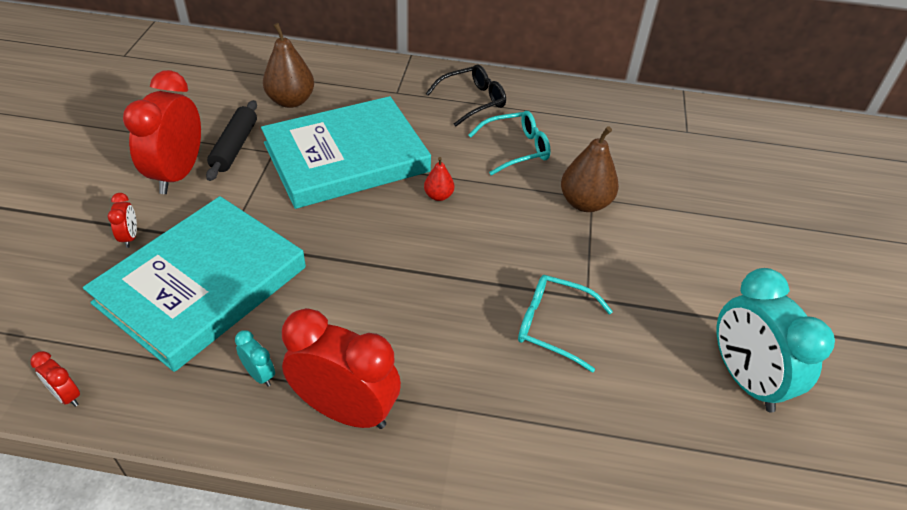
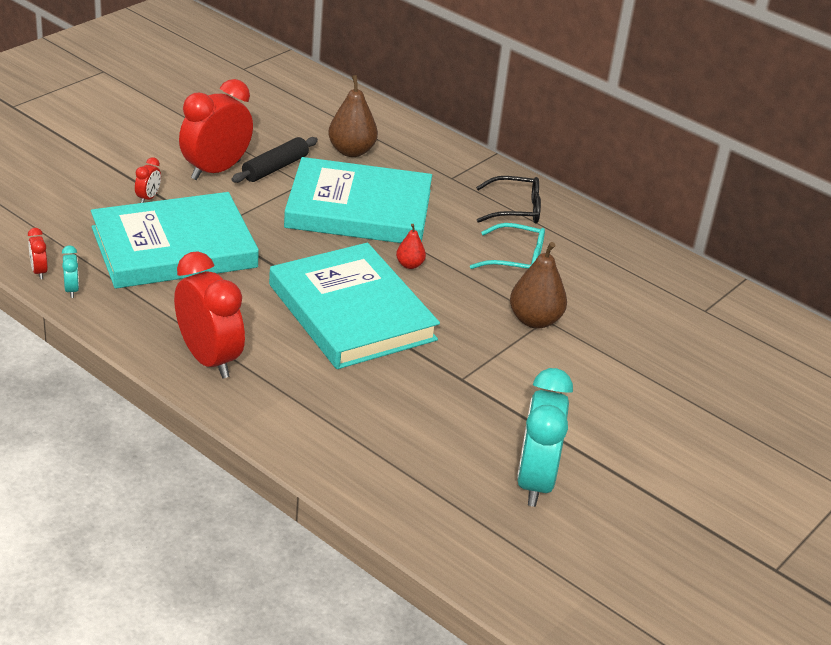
camera: 30 degrees right, 10 degrees down
turquoise clock [235,330,275,387] -> turquoise clock moved to [62,245,79,298]
turquoise glasses [518,275,613,373] -> none
none -> turquoise book [269,243,440,369]

